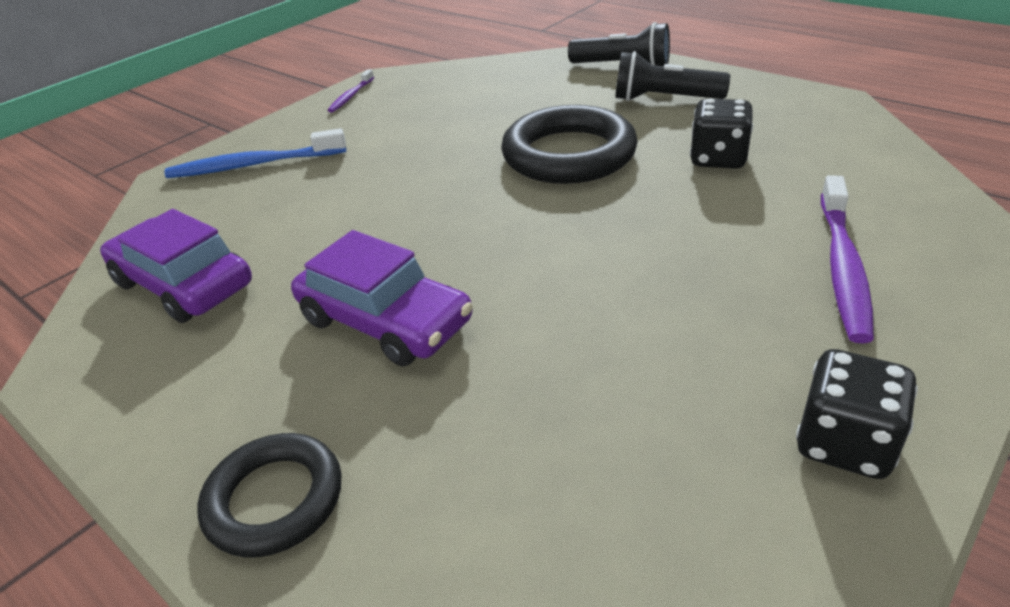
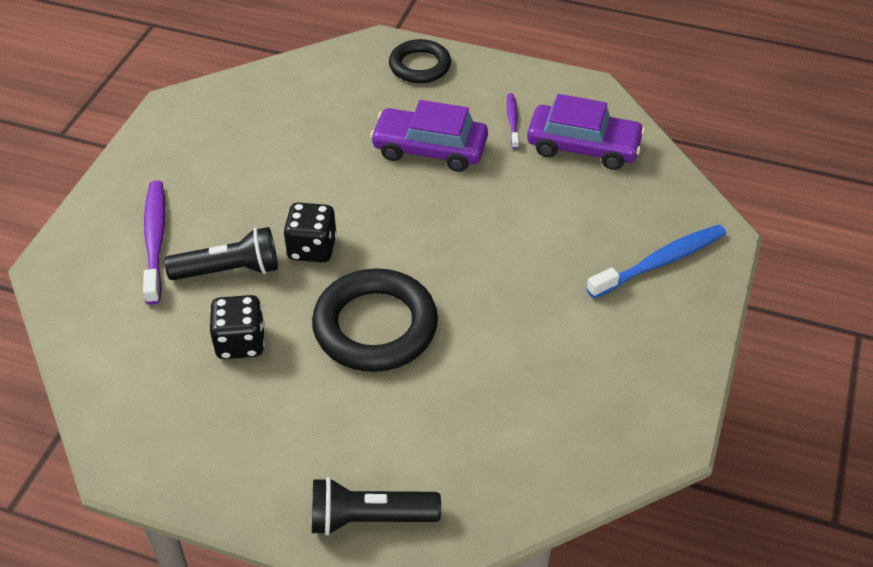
camera: 155 degrees right, 10 degrees up
purple toothbrush [328,70,374,113] -> purple toothbrush moved to [507,93,519,149]
black flashlight [615,51,730,101] -> black flashlight moved to [164,227,278,280]
black dice [796,349,918,479] -> black dice moved to [283,202,337,262]

